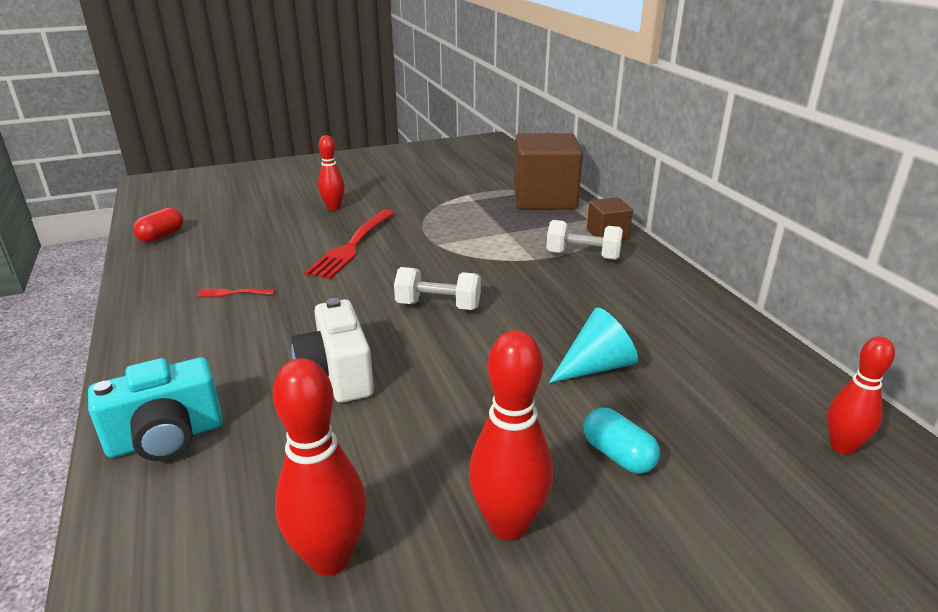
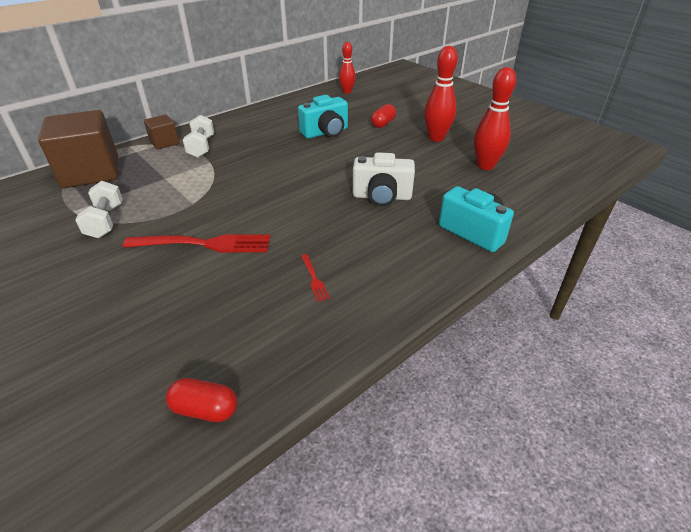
camera: 110 degrees left, 10 degrees up
white camera [291,298,374,403] -> white camera turned 45 degrees clockwise [353,152,415,206]
red bowling pin [318,135,345,210] -> none
white dumbbell [394,267,481,310] -> white dumbbell moved to [75,181,123,238]
turquoise cone [549,308,638,383] -> turquoise camera [298,95,348,138]
turquoise capsule [584,408,660,474] -> red capsule [371,104,396,128]

